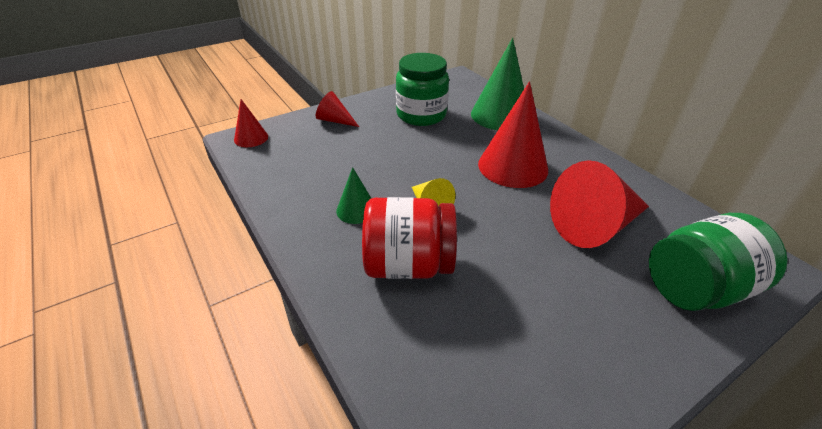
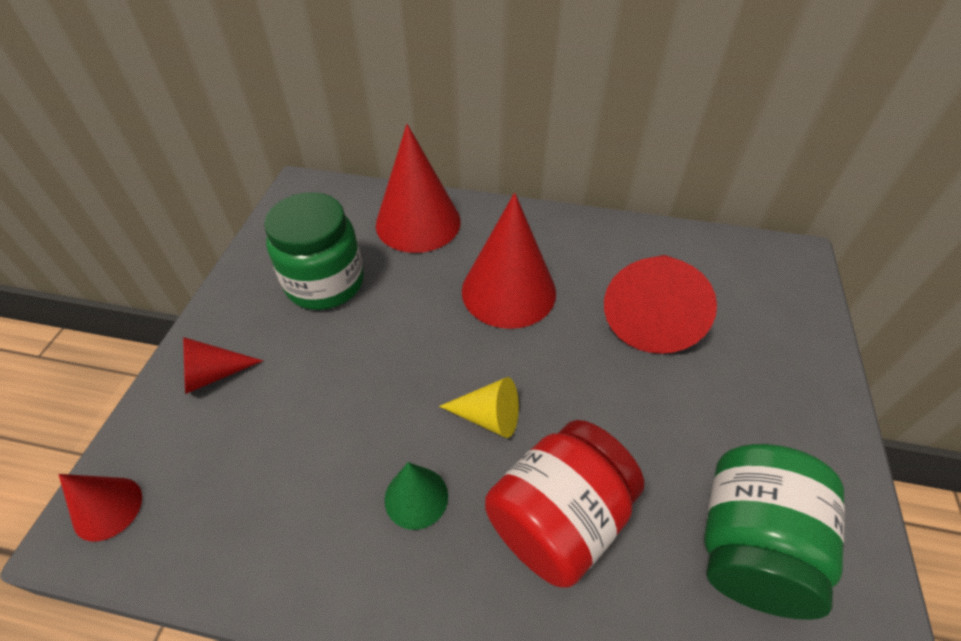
camera: 45 degrees left, 10 degrees up
green cone [471,38,524,130] -> red cone [376,124,461,253]
green jar [649,213,787,311] -> green jar moved to [704,444,845,620]

